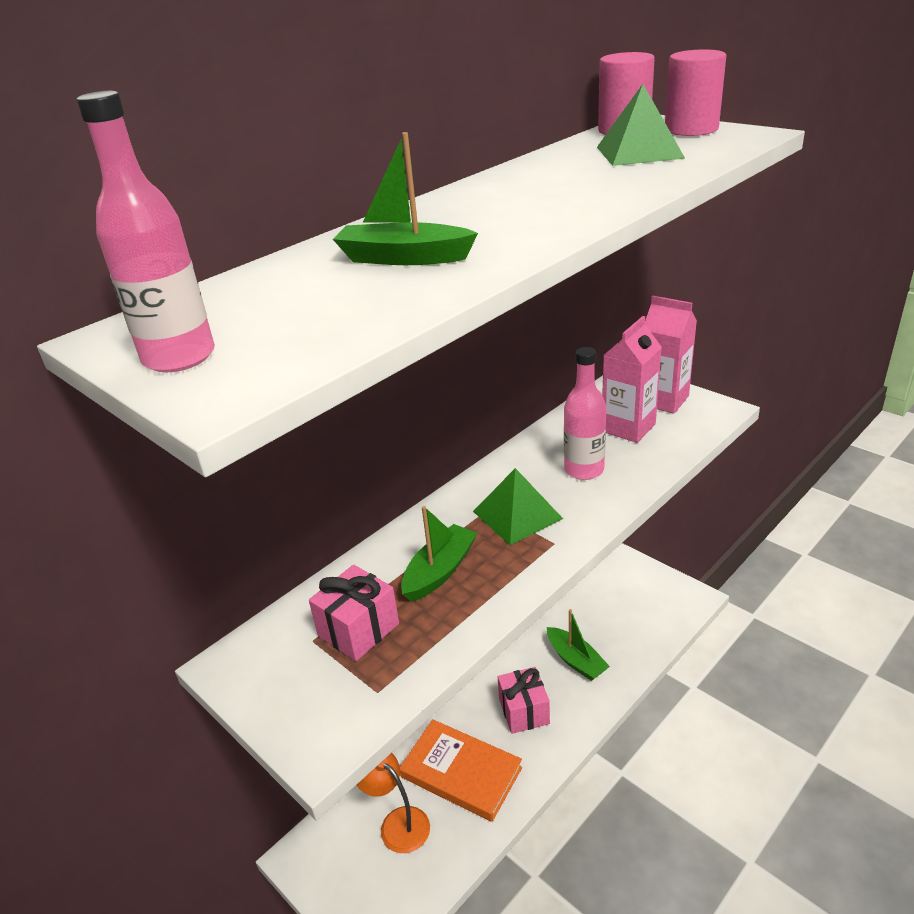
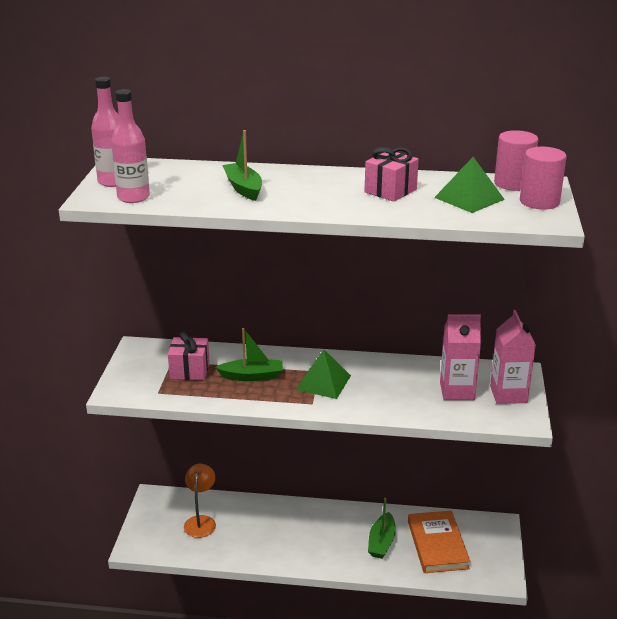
camera: 50 degrees right, 5 degrees down
orange book [400,719,522,822] -> orange book moved to [408,510,470,573]
pink gift [498,667,550,734] -> pink gift moved to [364,147,419,202]
pink bottle [564,347,606,480] -> pink bottle moved to [111,89,150,203]

